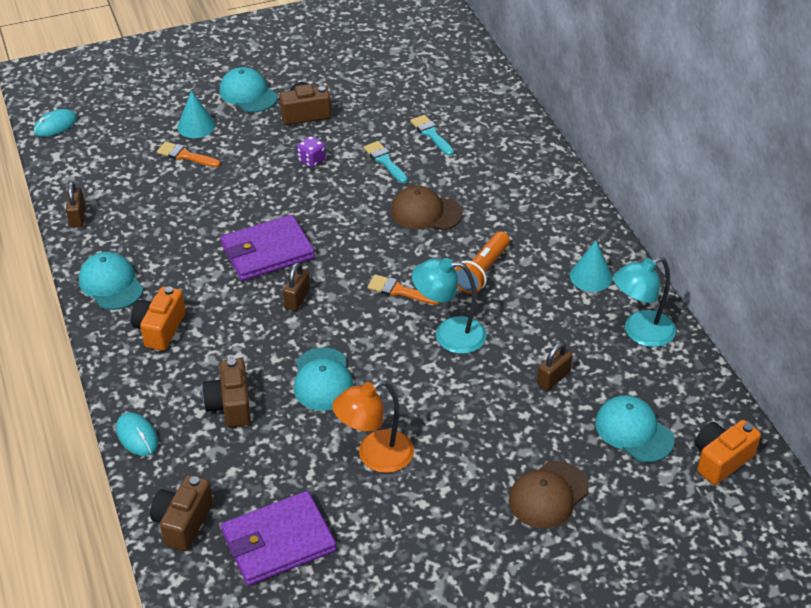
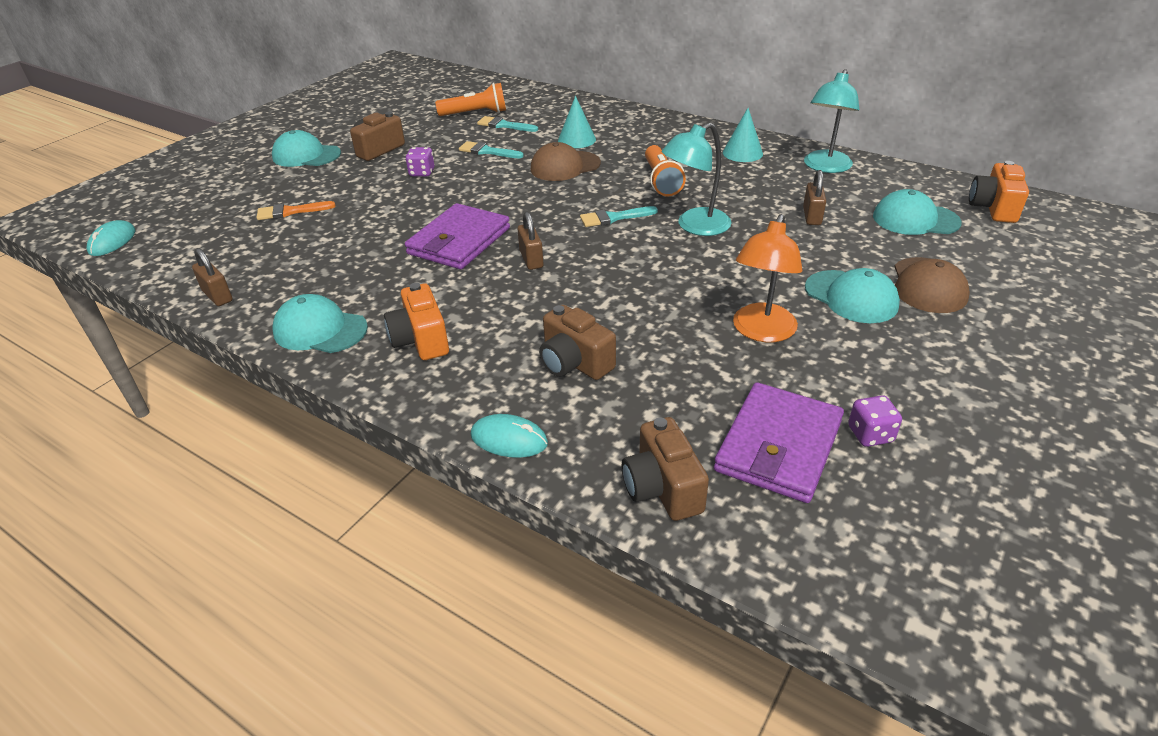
camera: 35 degrees left, 5 degrees down
turquoise cone [177,90,215,138] -> turquoise cone moved to [558,96,596,148]
turquoise cap [294,347,354,411] -> turquoise cap moved to [805,268,900,323]
orange brush [368,275,440,305] -> turquoise brush [580,206,658,227]
none -> orange flashlight [435,83,506,116]
none -> purple dice [848,395,902,447]

